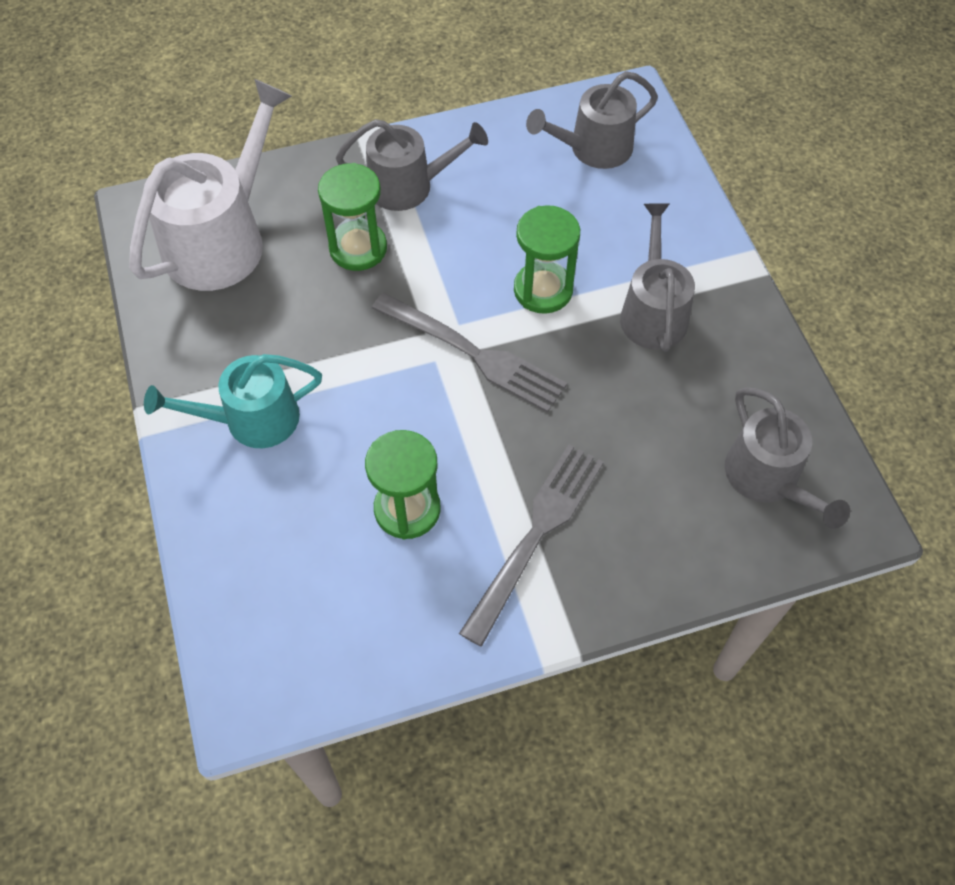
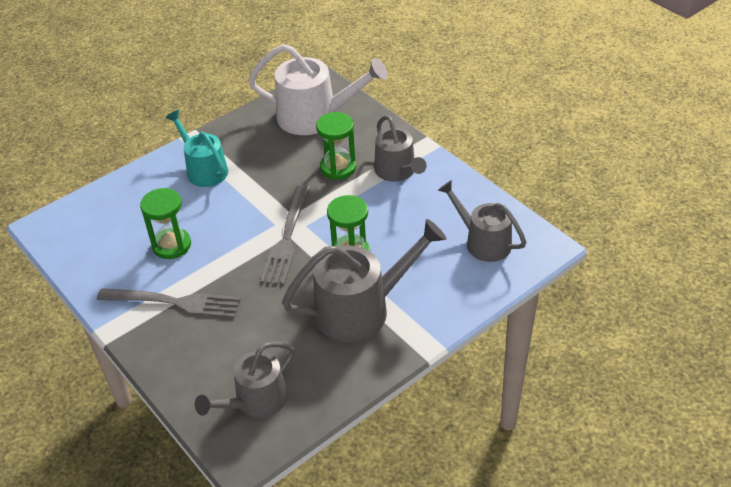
camera: 70 degrees right, 15 degrees down
grey watering can [620,203,695,352] -> grey watering can [282,219,446,342], size x1.54

